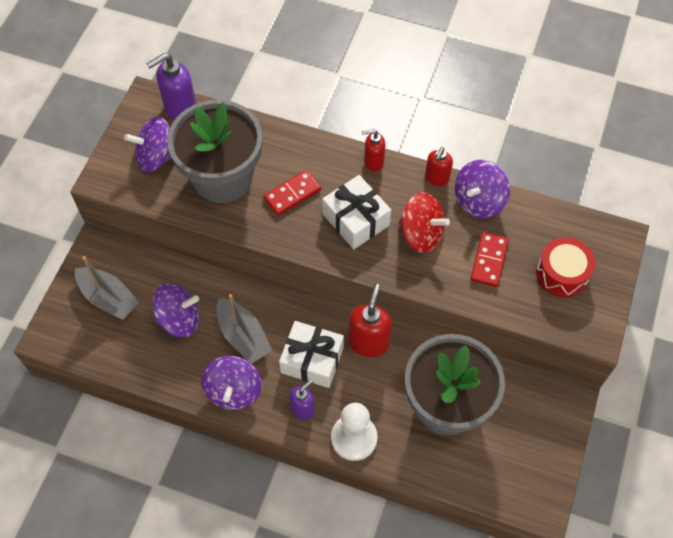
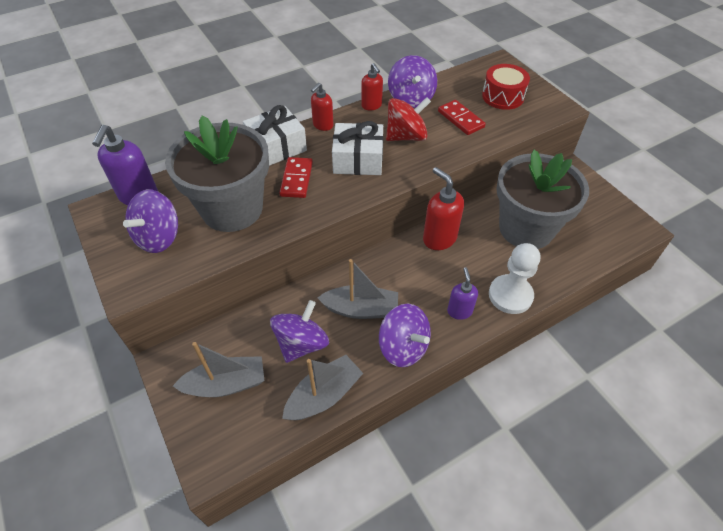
camera: 50 degrees left, 10 degrees down
white gift [279,321,344,388] -> white gift moved to [243,105,307,166]
none -> grey boat [282,355,363,420]

